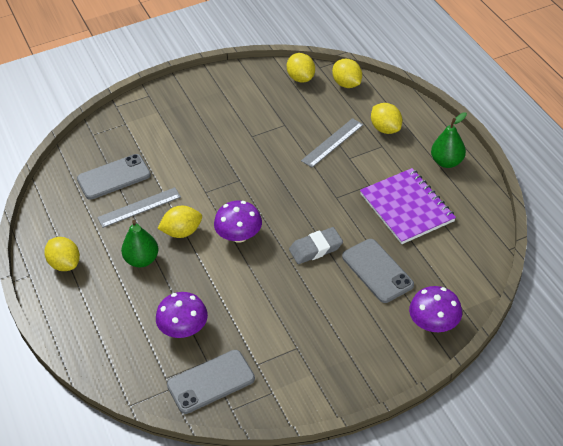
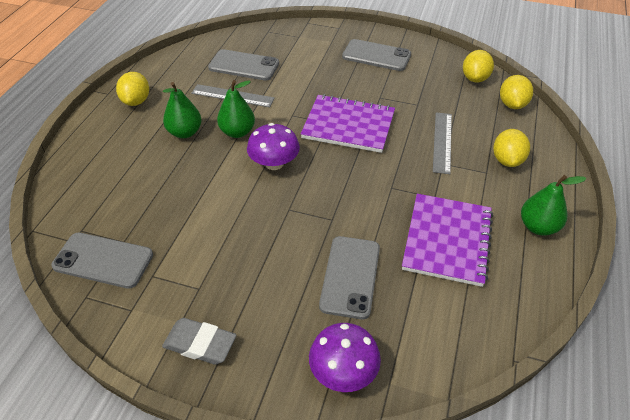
camera: 40 degrees right, 0 degrees up
purple mushroom [156,292,208,338] -> none
yellow lemon [157,206,202,238] -> green pear [217,80,255,138]
grey eraser [289,227,343,264] -> grey eraser moved to [162,318,236,365]
grey ruler [301,118,364,168] -> grey ruler turned 75 degrees counterclockwise [433,112,452,174]
none -> purple notebook [301,94,395,153]
none -> grey phone [342,39,411,71]

